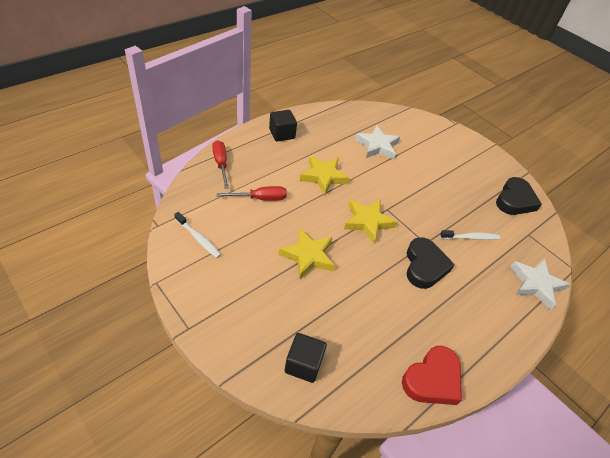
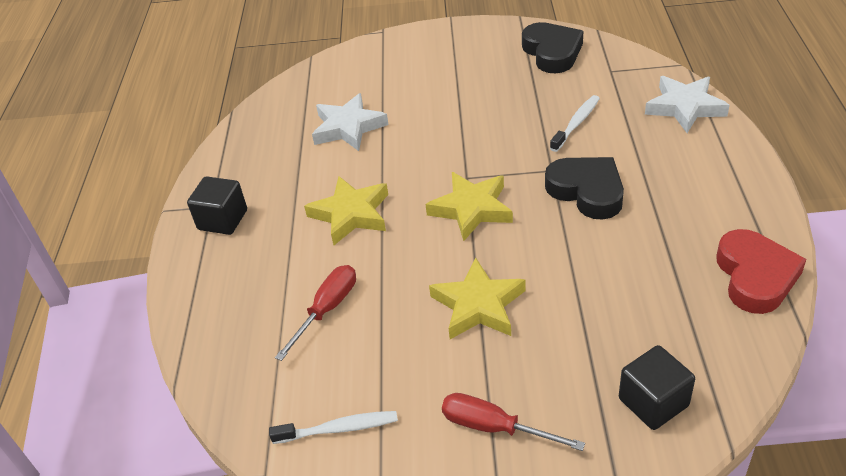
camera: 40 degrees left, 5 degrees down
red screwdriver [212,140,229,189] -> red screwdriver moved to [442,393,585,451]

